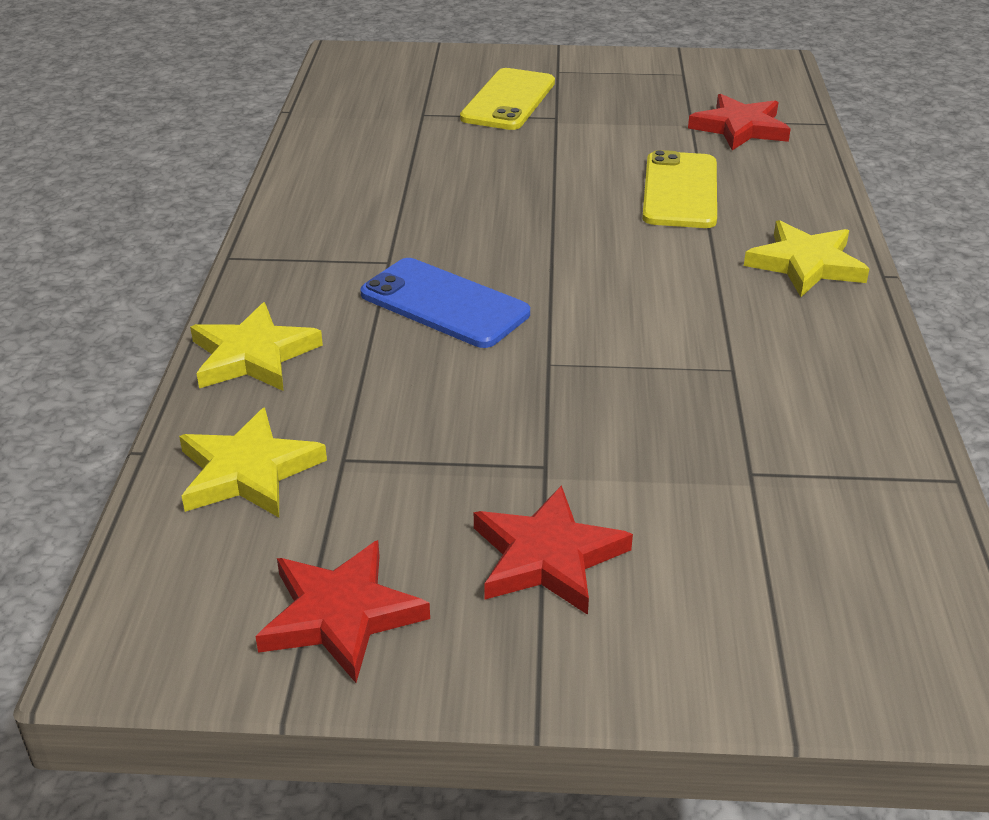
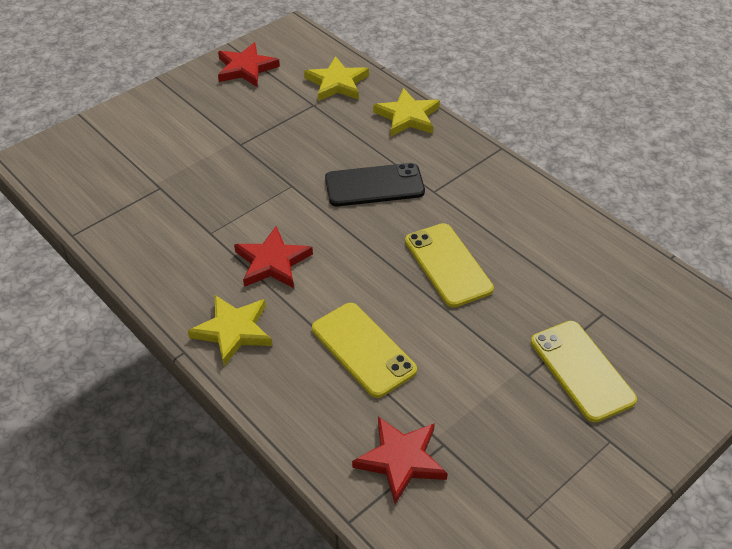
camera: 135 degrees right, 10 degrees up
blue phone [360,258,530,348] -> black phone [325,163,425,206]
red star [474,485,633,615] -> red star moved to [234,226,313,288]
none -> yellow phone [405,223,494,307]

